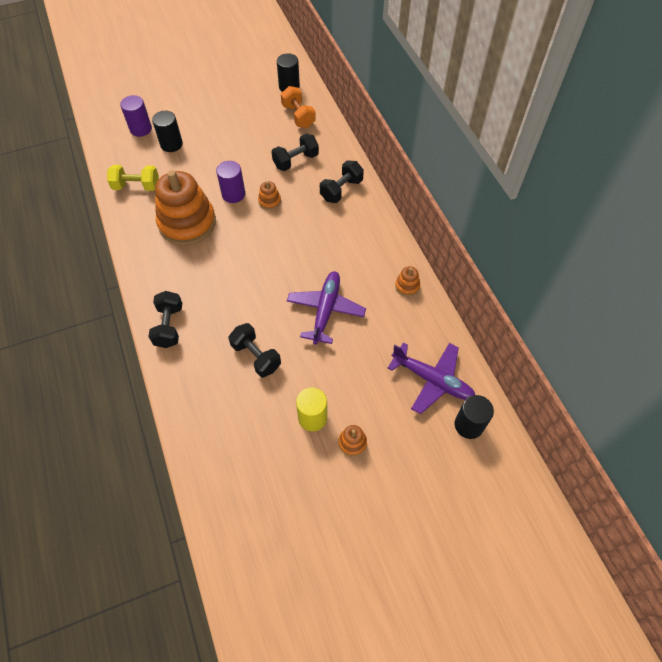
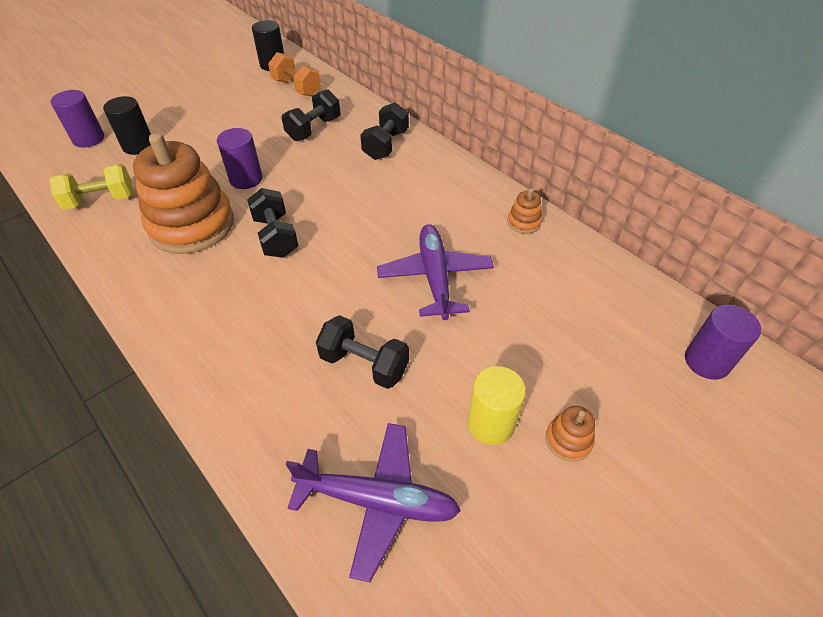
camera: 20 degrees left, 10 degrees down
black dumbbell [149,291,182,348] -> black dumbbell moved to [247,188,298,258]
orange stacking toy [258,181,281,210] -> none
purple plane [388,342,475,414] -> purple plane moved to [285,423,461,582]
black cylinder [455,395,494,439] -> purple cylinder [685,305,761,380]

